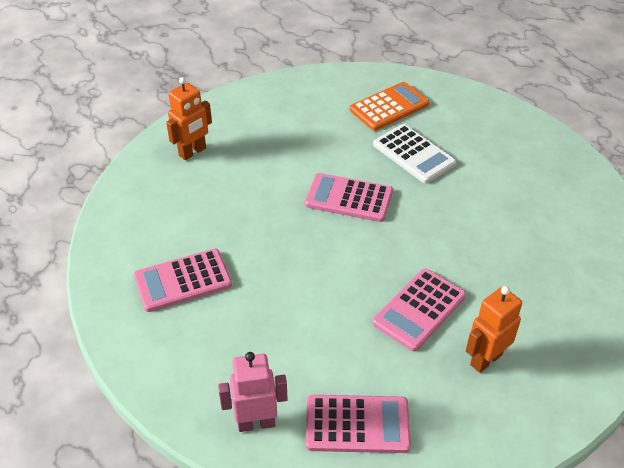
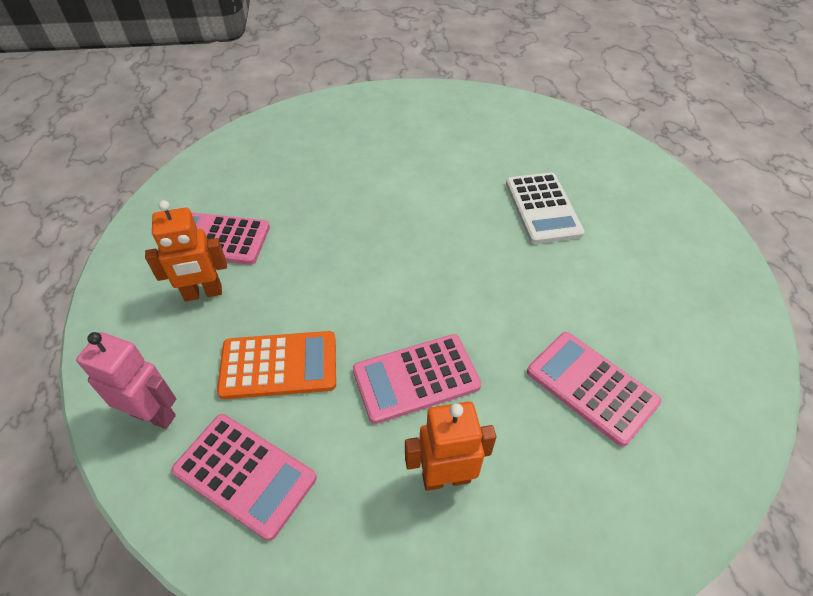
camera: 30 degrees right, 5 degrees up
orange robot [166,77,212,160] -> orange robot moved to [145,200,227,301]
pink calculator [305,173,393,222] -> pink calculator moved to [527,332,661,447]
orange calculator [350,82,429,131] -> orange calculator moved to [217,331,336,399]

